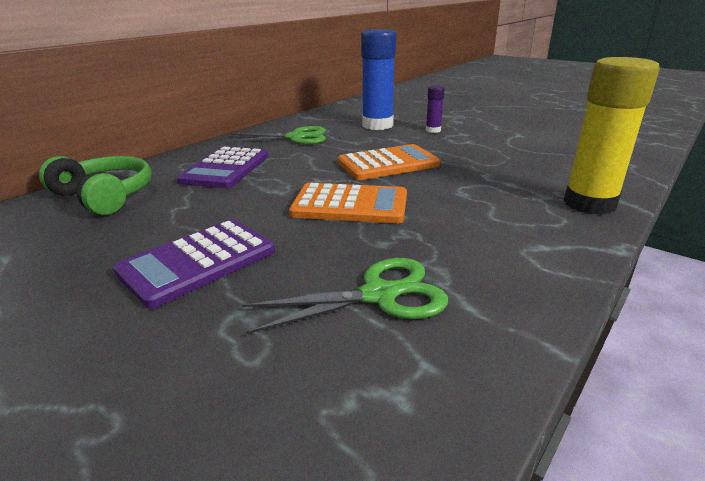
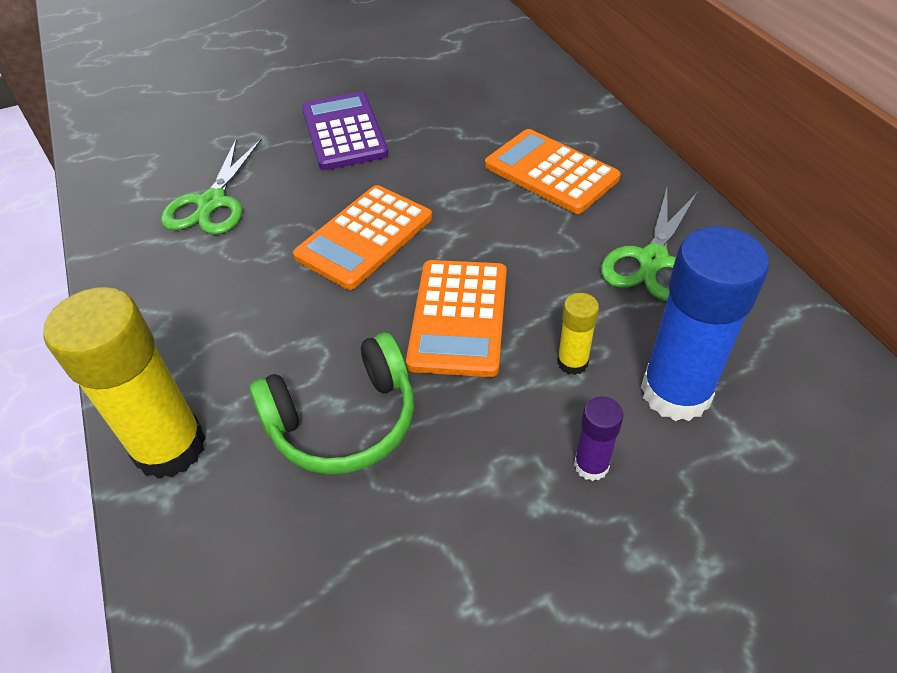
camera: 120 degrees right, 20 degrees up
green headphones [39,156,152,215] -> green headphones moved to [249,333,414,474]
purple calculator [177,146,268,188] -> orange calculator [485,129,621,214]
none -> yellow glue stick [557,293,599,375]

